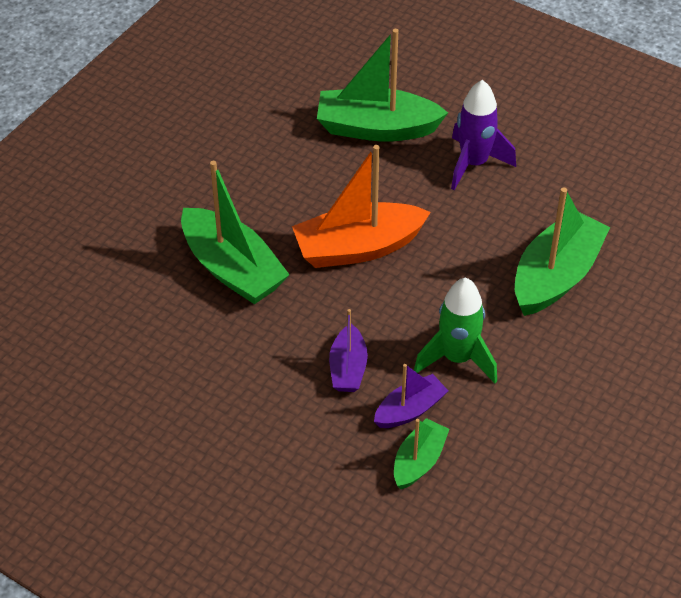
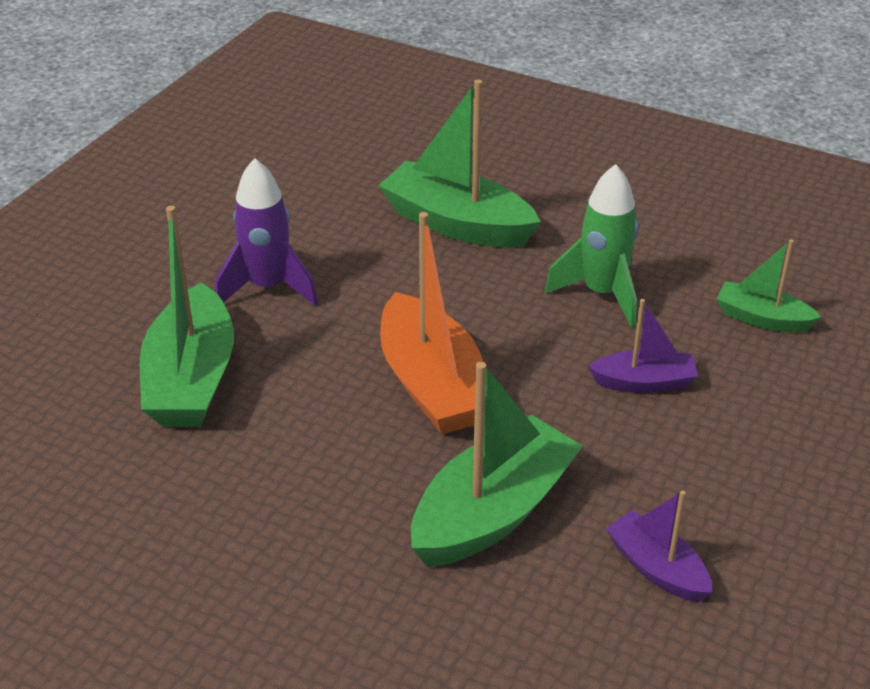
camera: 95 degrees left, 10 degrees down
purple boat [374,364,448,428] -> purple boat moved to [606,490,712,602]

